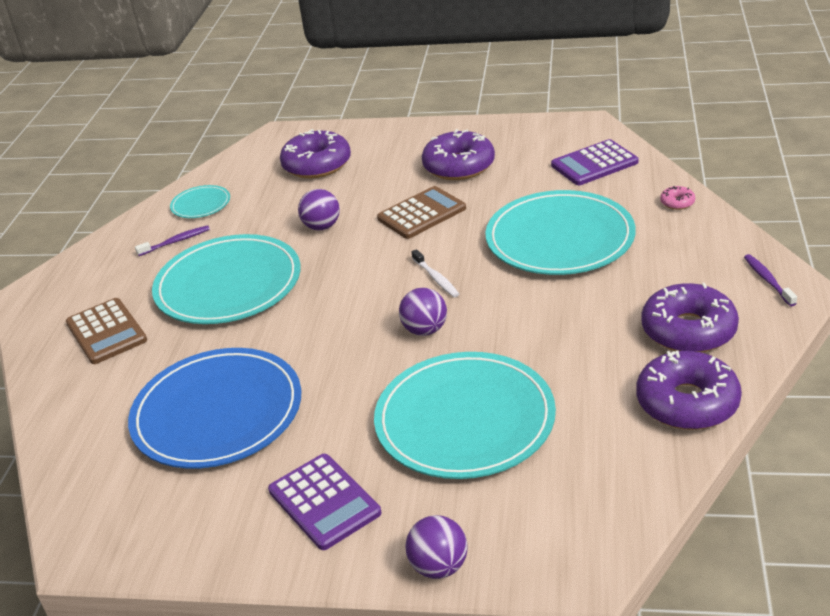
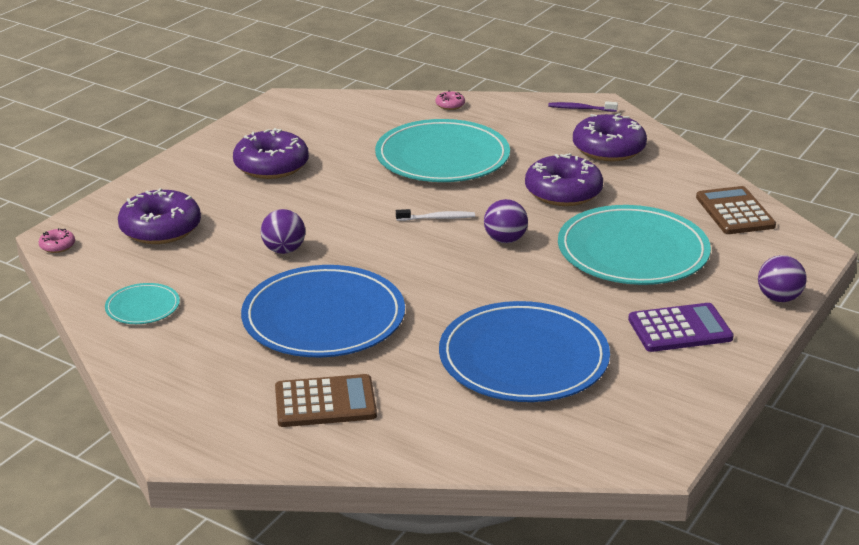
camera: 70 degrees left, 5 degrees down
purple toothbrush [135,225,210,256] -> none
turquoise plate [152,234,301,324] -> blue plate [241,265,405,357]
brown calculator [377,186,466,239] -> brown calculator moved to [696,186,776,234]
purple calculator [551,139,639,185] -> none
purple donut [636,351,742,430] -> purple donut moved to [525,153,603,206]
none -> pink donut [39,228,75,253]

